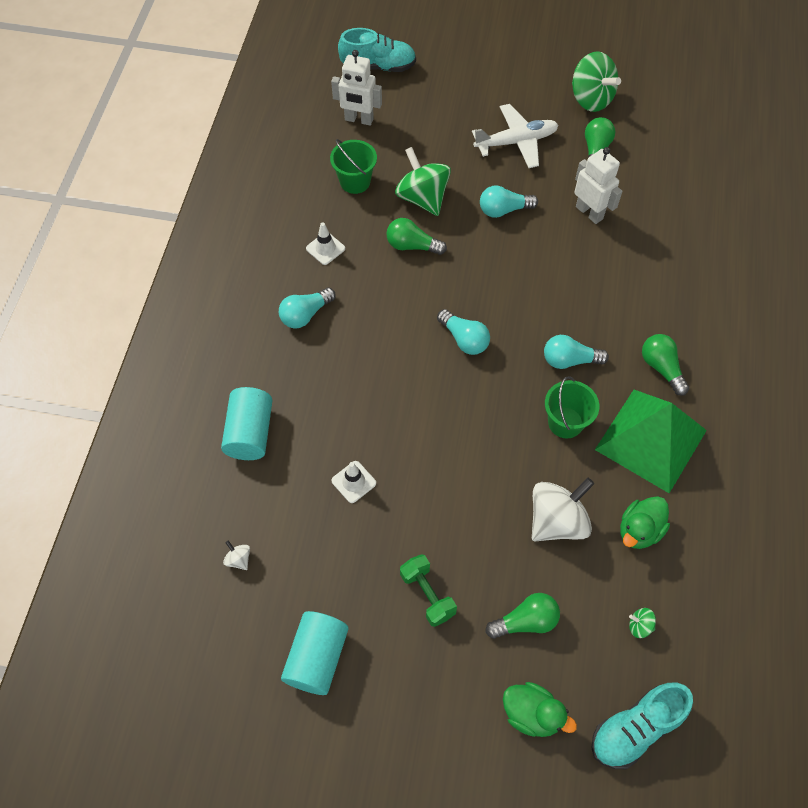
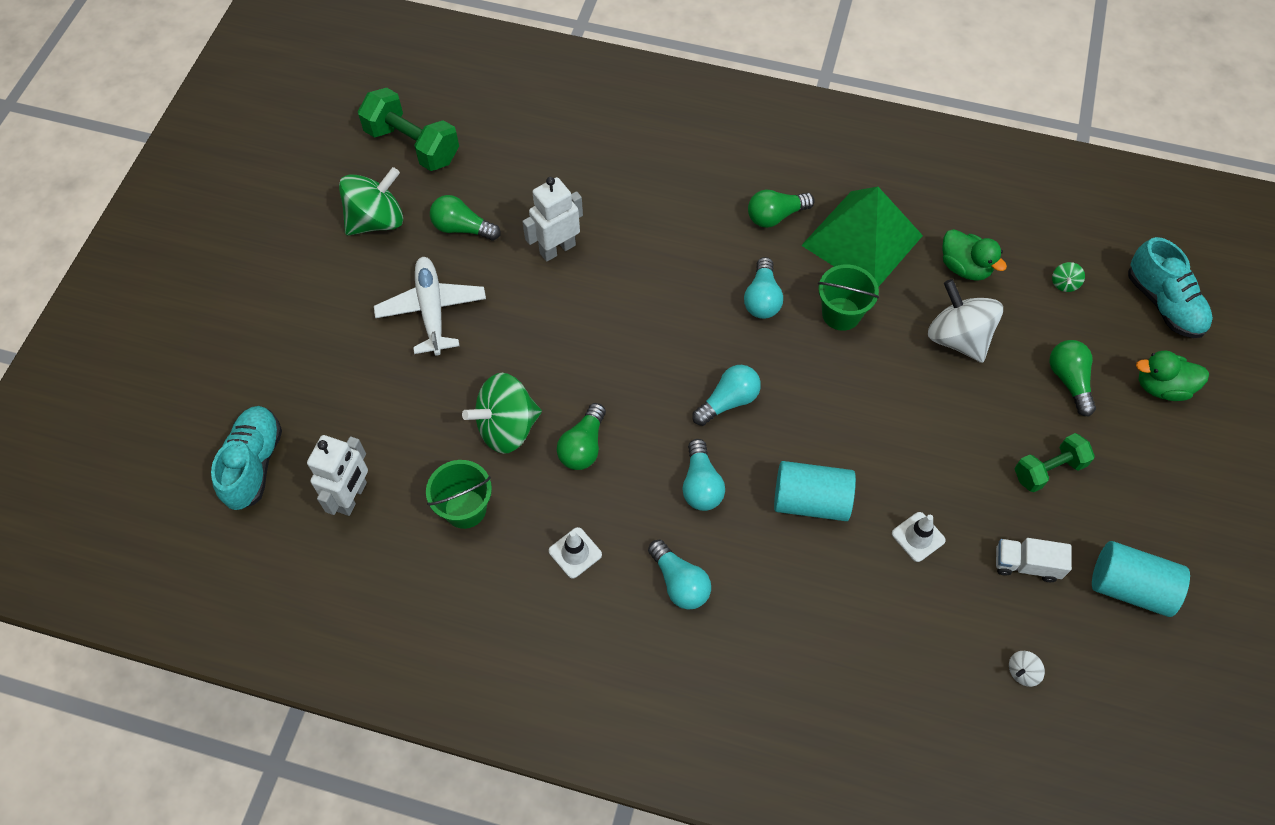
camera: 85 degrees left, 0 degrees up
turquoise cylinder [221,387,273,460] -> turquoise cylinder moved to [774,461,856,521]
turquoise light bulb [480,186,538,218] -> turquoise light bulb moved to [682,439,725,511]
green duck [503,682,577,737] -> green duck turned 120 degrees counterclockwise [1136,350,1209,401]
none -> green dumbbell [358,88,459,171]
none -> white truck [996,538,1072,582]

